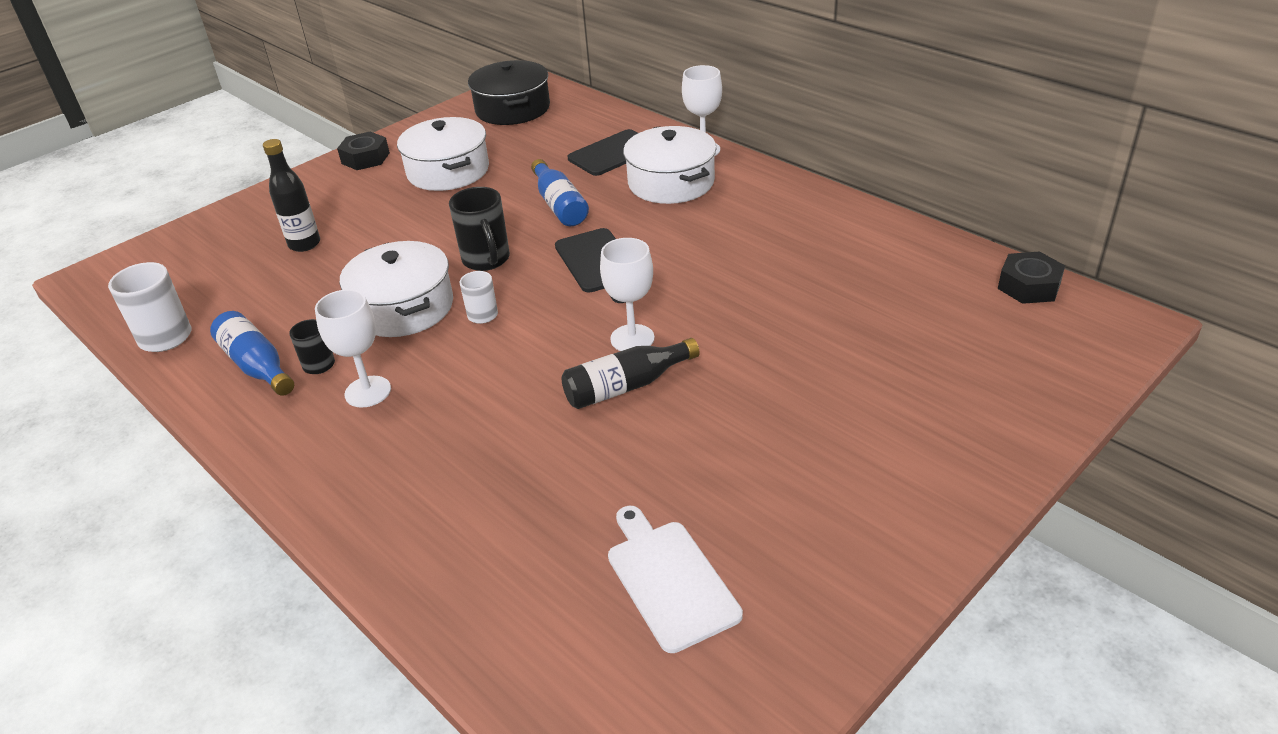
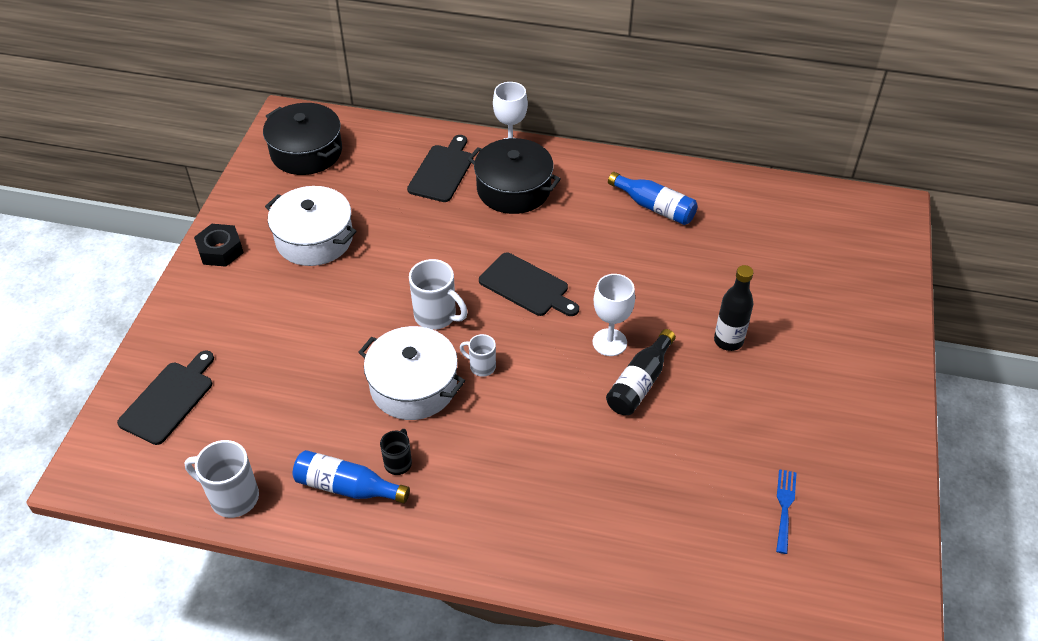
camera: 35 degrees left, 10 degrees up
black bottle [263,139,320,252] -> black bottle moved to [714,265,754,351]
white goblet [315,289,391,408] -> none
black mug [449,187,510,271] -> white mug [409,259,468,330]
blue bottle [531,159,589,226] -> blue bottle moved to [608,172,698,225]
white cutting board [608,506,743,653] -> blue fork [776,469,796,554]
white pot [623,126,717,204] -> black pot [468,138,561,214]
black nut [998,252,1065,304] -> none
none -> black cutting board [117,350,214,445]

